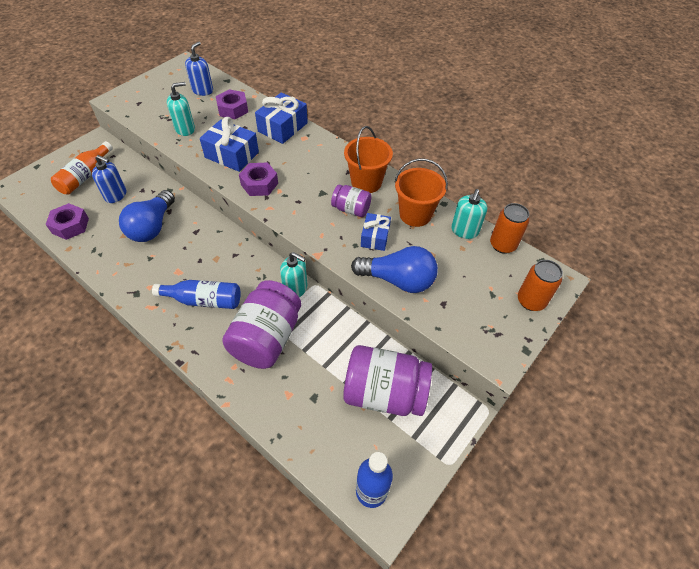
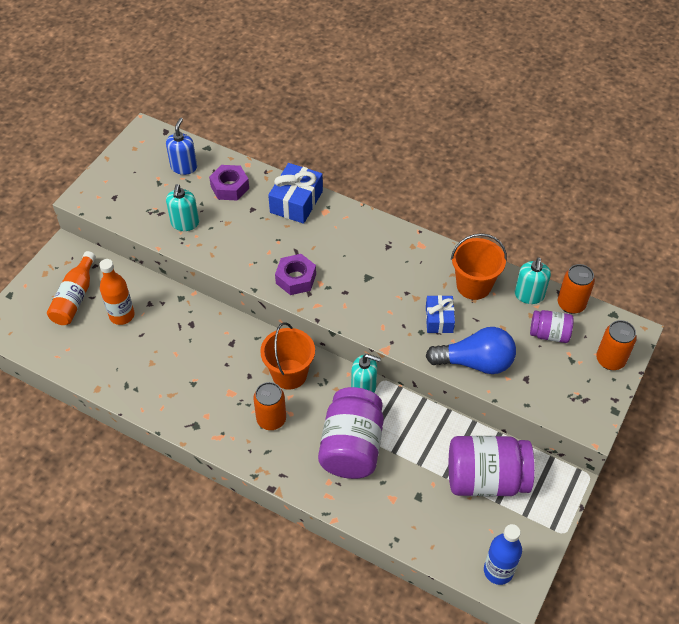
camera: 10 degrees left, 0 degrees up
purple nut [45,203,89,240] -> none
blue soap dispenser [92,155,126,203] -> orange bottle [99,259,135,325]
blue light bulb [119,190,175,242] -> none
blue bottle [152,280,240,309] -> orange can [253,382,286,430]
turquoise soap dispenser [167,82,195,136] -> turquoise soap dispenser turned 135 degrees clockwise [166,184,199,231]
blue gift [200,117,259,172] -> none
purple jar [331,184,372,217] -> purple jar moved to [530,310,574,343]
orange bucket [344,126,393,193] -> orange bucket moved to [260,322,315,390]

